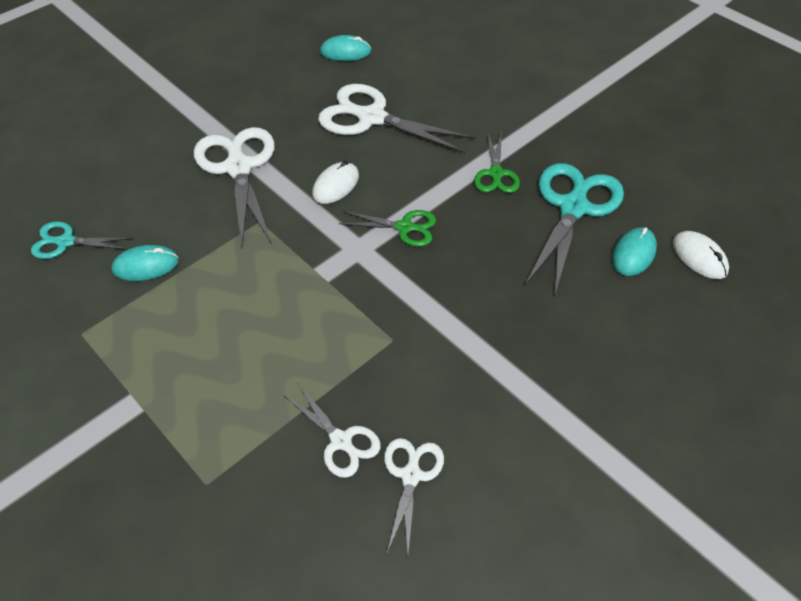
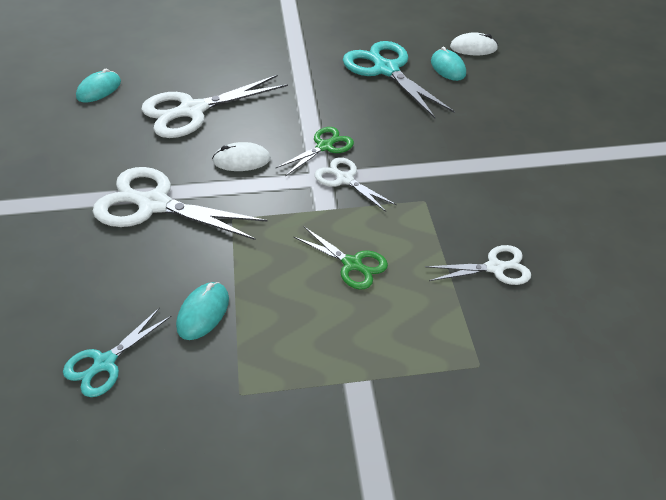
camera: 55 degrees left, 5 degrees down
white mouse [312,161,359,204] -> white mouse turned 75 degrees counterclockwise [212,142,271,171]
white scissors [384,438,444,554] -> white scissors moved to [315,157,397,212]
green scissors [474,131,520,193] -> green scissors moved to [294,227,388,290]

